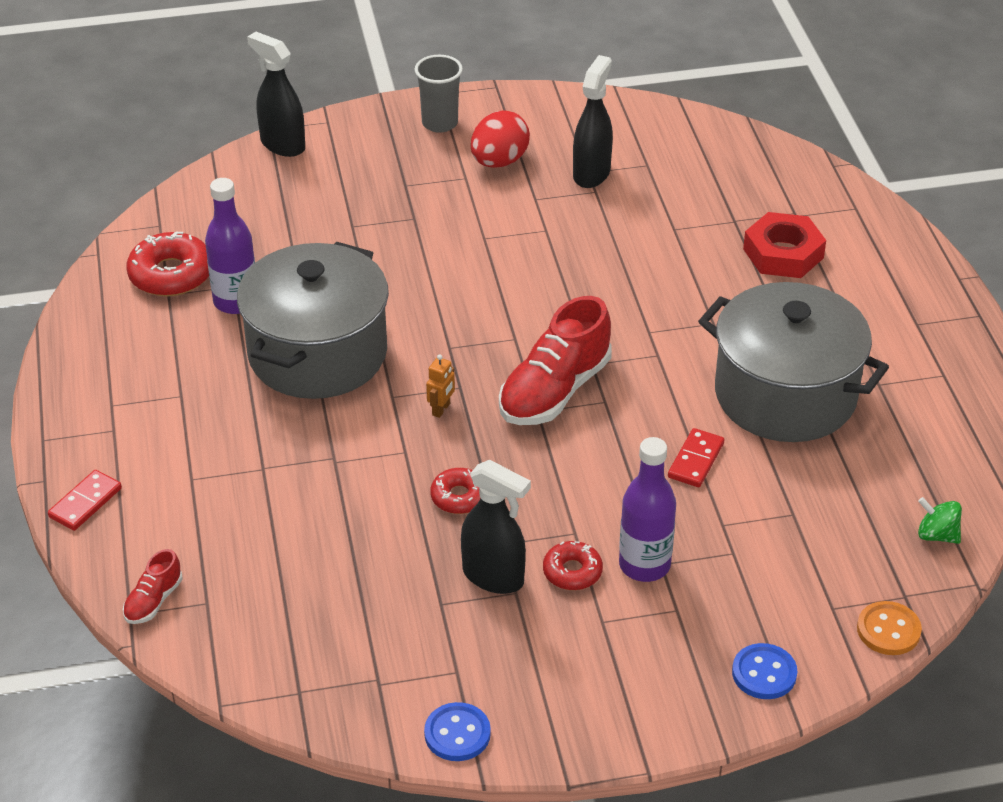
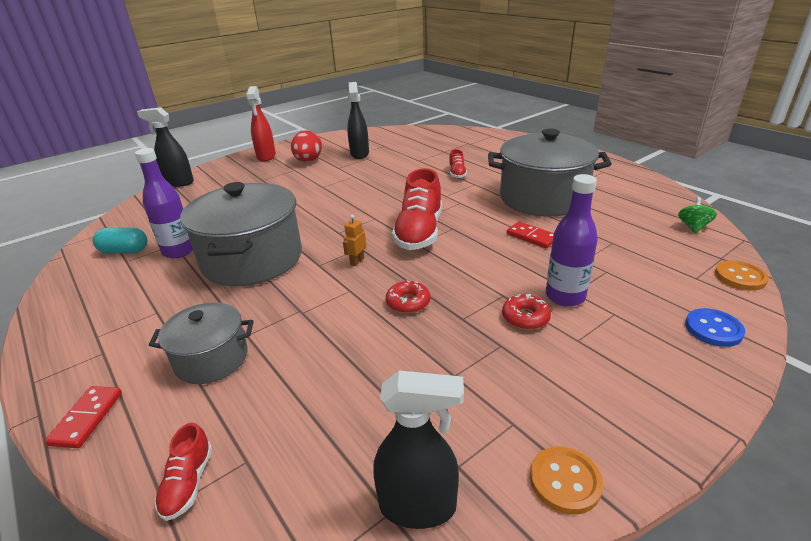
camera: 25 degrees left, 10 degrees down
red donut [126,232,209,296] -> turquoise capsule [93,228,147,253]
grey cup [415,55,463,133] -> red spray bottle [246,86,276,162]
blue button [424,702,491,761] -> orange button [530,447,603,515]
orange robot [426,355,455,418] -> orange robot turned 150 degrees counterclockwise [343,215,366,266]
black spray bottle [461,460,531,594] -> black spray bottle moved to [373,370,464,529]
red domino [668,428,724,487] -> red domino turned 45 degrees counterclockwise [507,221,554,248]
red nut [743,212,826,278] -> none
green spinning top [918,497,962,544] -> green spinning top turned 105 degrees clockwise [678,197,717,233]
none -> grey pot [149,302,253,384]
none -> red shoe [449,149,467,178]

